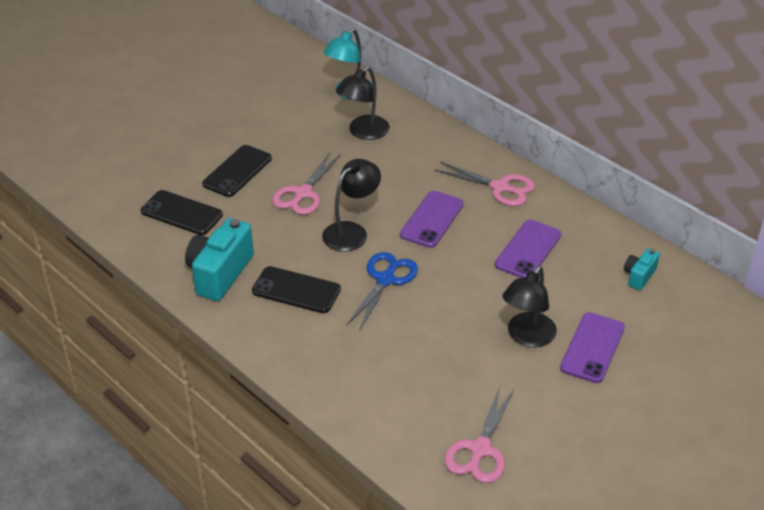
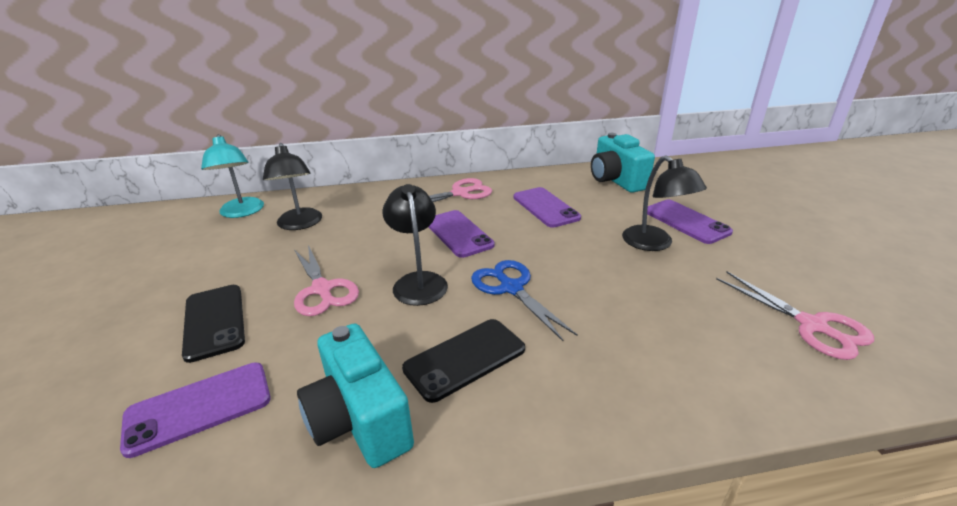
camera: 55 degrees left, 10 degrees down
black phone [141,190,223,235] -> purple phone [120,363,271,458]
turquoise camera [624,248,660,290] -> turquoise camera [591,133,655,193], size x1.92

